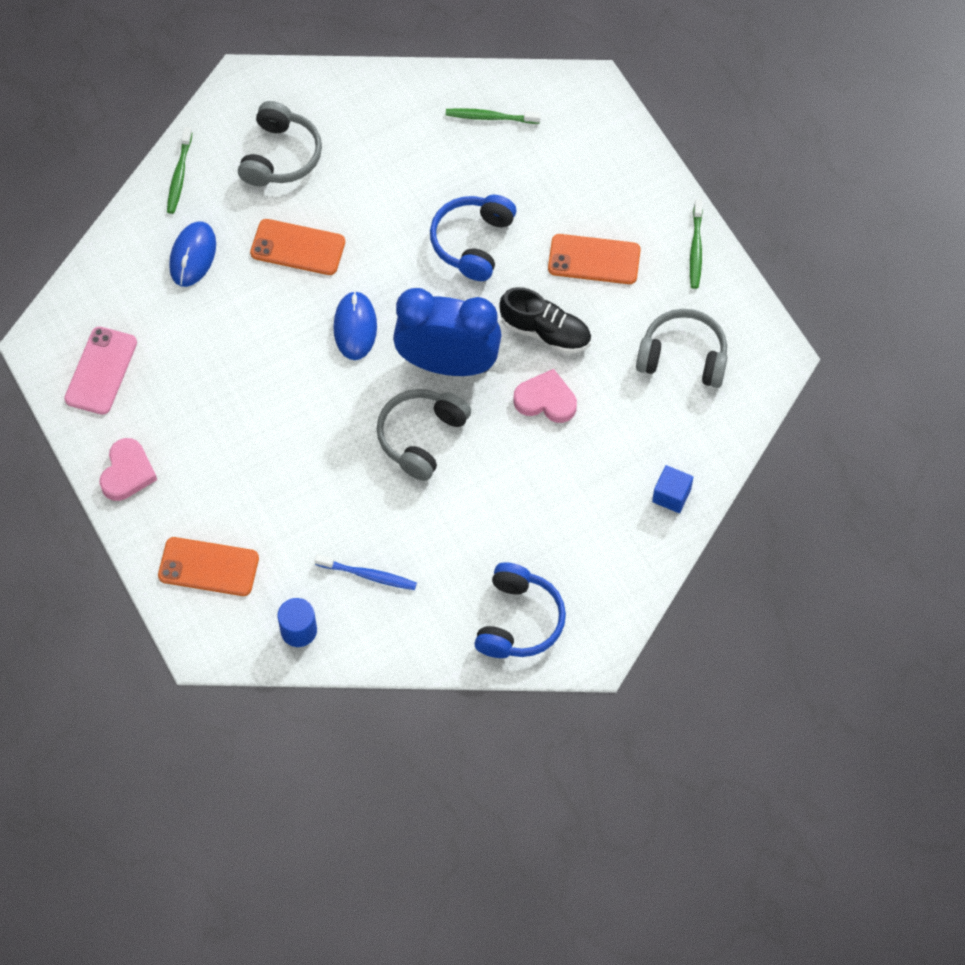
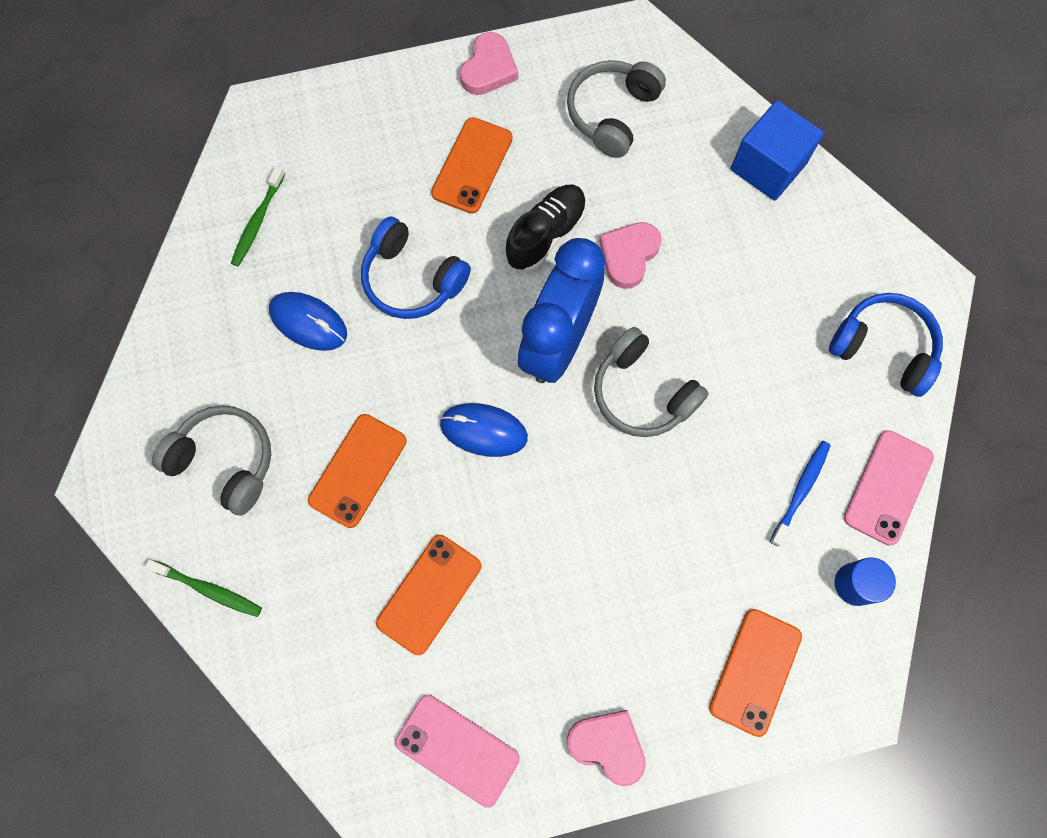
camera: 75 degrees left, 10 degrees up
blue mouse [169,222,216,287] -> blue mouse moved to [269,292,347,351]
blue cube [652,465,693,513] -> blue cube [730,100,824,201], size x1.76
green toothbrush [690,199,703,289] -> pink heart [460,32,518,95]
none -> orange phone [376,535,481,655]
none -> pink phone [844,430,934,546]

